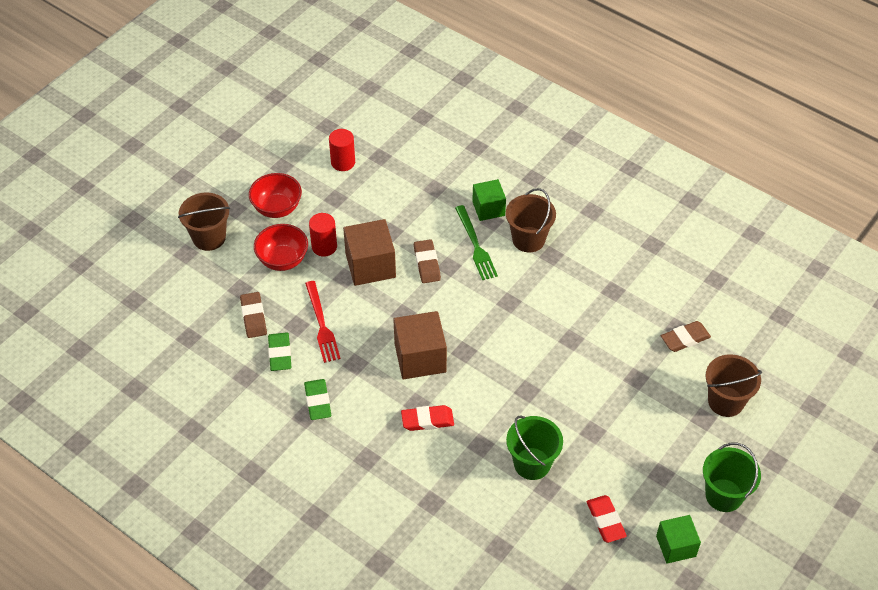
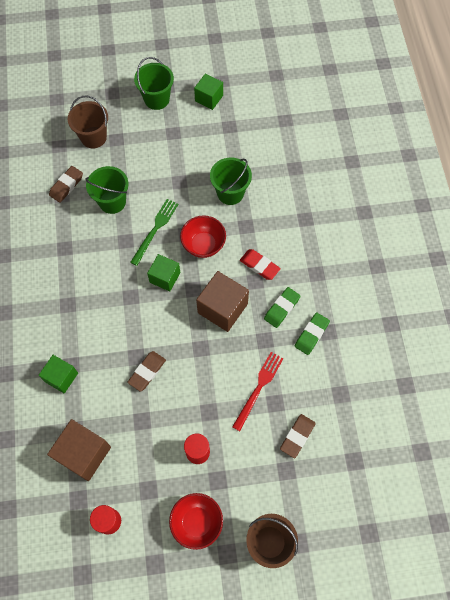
camera: 135 degrees left, 15 degrees up
red bowl [254,224,308,271] -> red bowl moved to [180,215,226,258]
green eraser [268,332,291,371] -> green eraser moved to [264,287,301,328]
brown cube [343,219,396,286] -> brown cube moved to [47,419,111,481]
green fork [455,205,498,280] -> green fork moved to [130,199,178,266]
brown bucket [506,188,556,253] -> none
red eraser [586,495,627,543] -> none
brown eraser [661,321,711,352] -> brown eraser turned 75 degrees counterclockwise [49,166,83,203]
none -> green bucket [85,166,129,214]
none -> green cube [147,254,180,292]

